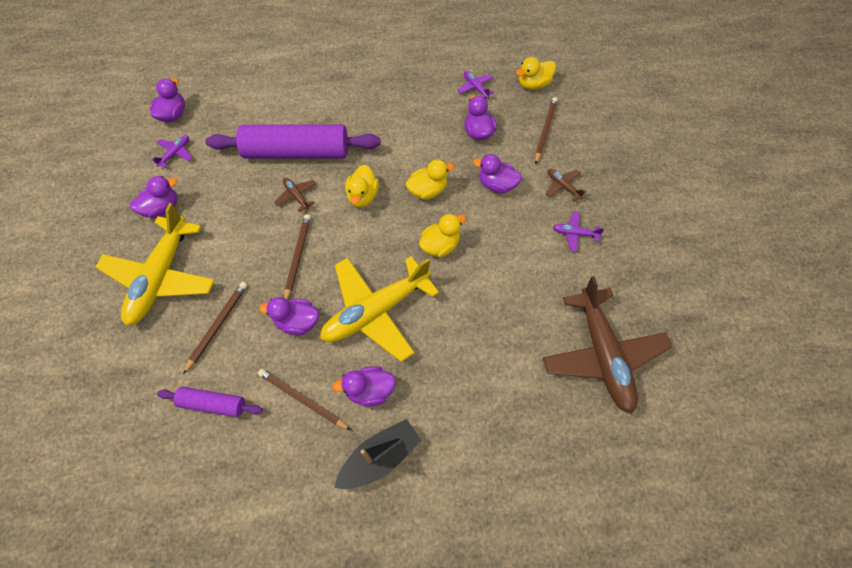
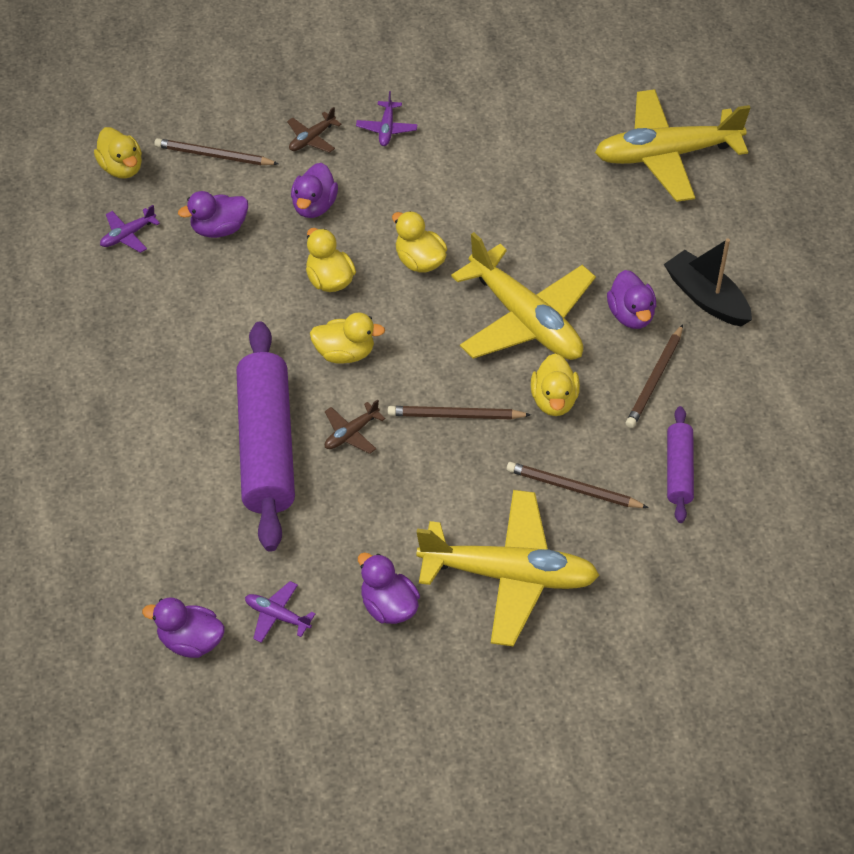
camera: 95 degrees left, 10 degrees down
purple duck [259,297,319,335] -> yellow duck [531,353,580,416]
brown plane [543,276,672,414] -> none
none -> yellow plane [595,89,750,202]

